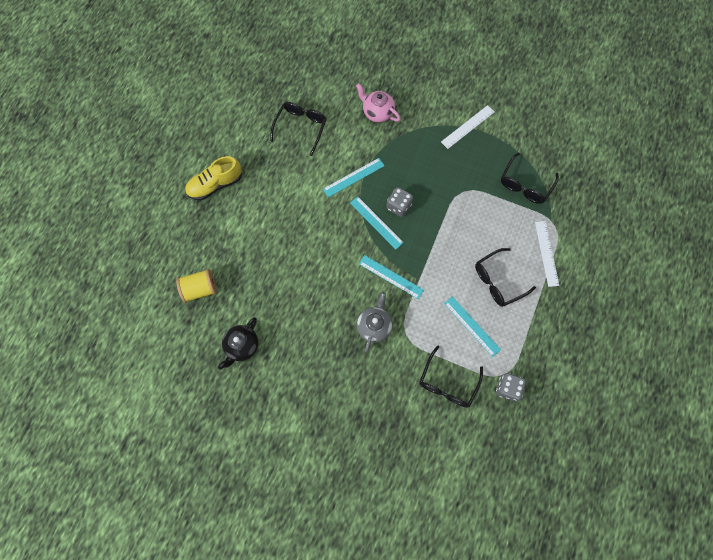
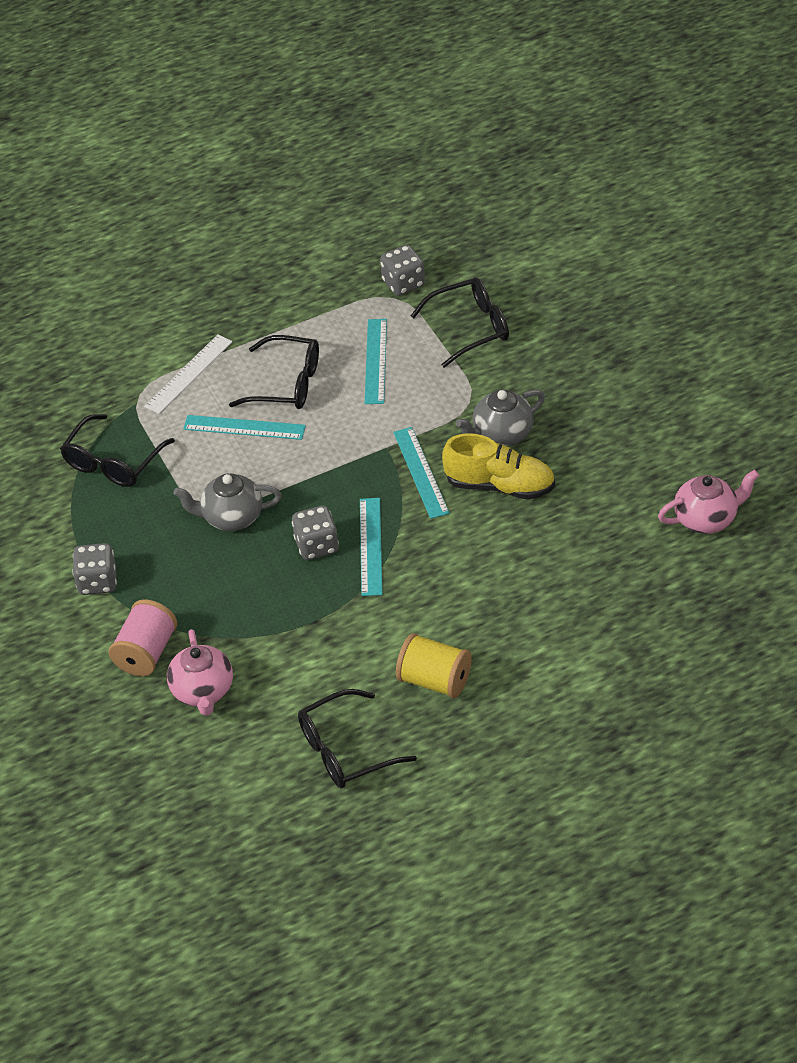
camera: 135 degrees left, 25 degrees down
yellow spool [176,269,217,303] -> yellow spool moved to [396,633,472,698]
yellow shoe [185,156,242,200] -> yellow shoe moved to [442,433,555,500]
black teapot [218,317,258,370] -> pink teapot [658,470,759,534]
turquoise ruler [323,158,384,197] -> turquoise ruler moved to [183,415,306,440]
white ruler [441,105,494,149] -> grey dice [72,543,117,595]
black glasses [501,153,559,204] -> black glasses turned 135 degrees clockwise [60,414,175,487]
none -> pink spool [109,599,177,676]
none -> grey teapot [173,473,282,531]

